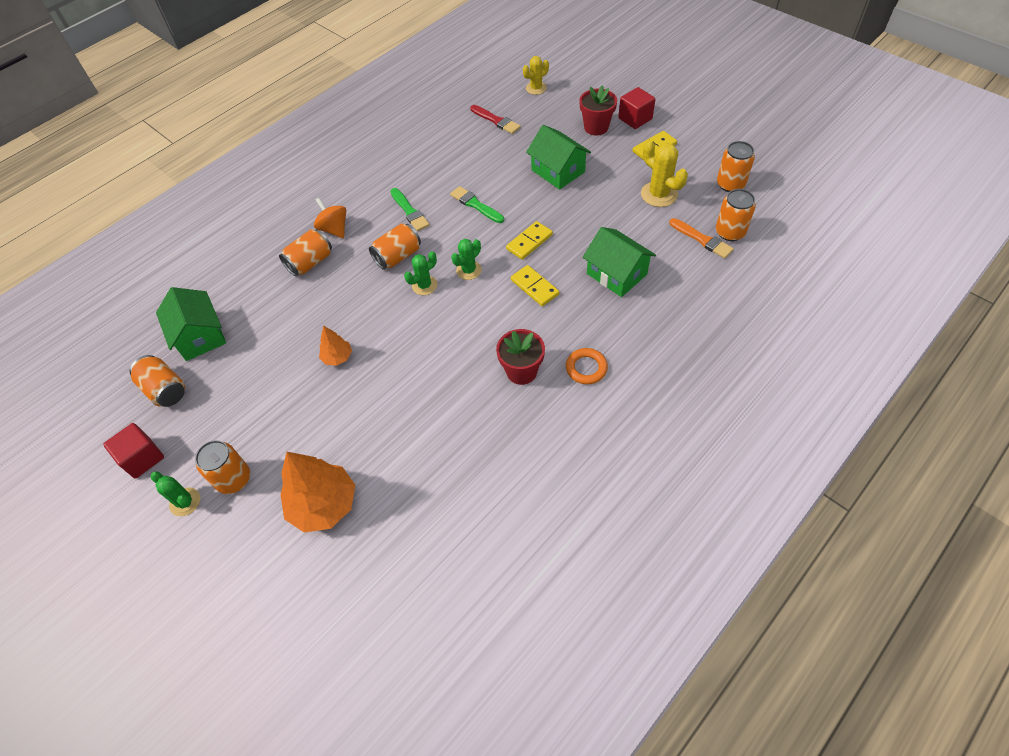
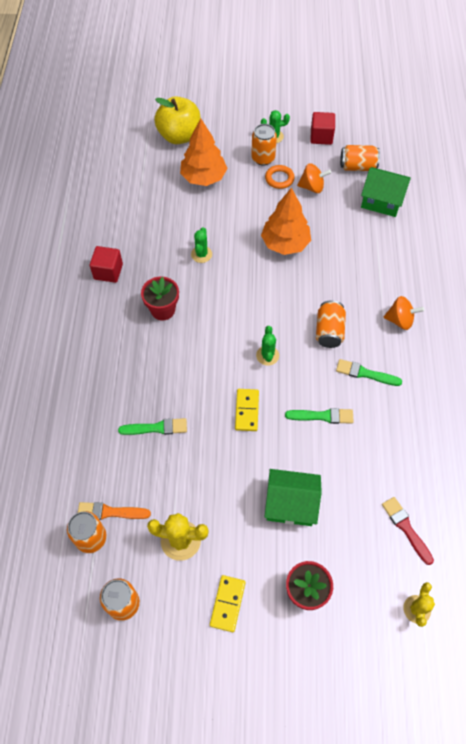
camera: 135 degrees right, 5 degrees up
orange can [279,229,332,276] -> none
orange tree [319,326,352,366] -> orange tree [261,188,311,255], size x1.96
green cactus [404,251,437,295] -> green cactus moved to [191,227,212,263]
red brush [470,105,521,134] -> red brush turned 60 degrees clockwise [382,497,434,565]
yellow domino [511,265,559,306] -> none
orange ring [566,348,608,384] -> orange ring moved to [265,165,295,189]
green house [583,227,656,297] -> green brush [118,418,187,435]
red cube [618,87,655,129] -> red cube moved to [90,246,123,283]
none -> yellow apple [154,96,201,144]
none -> orange spinning top [297,163,331,193]

